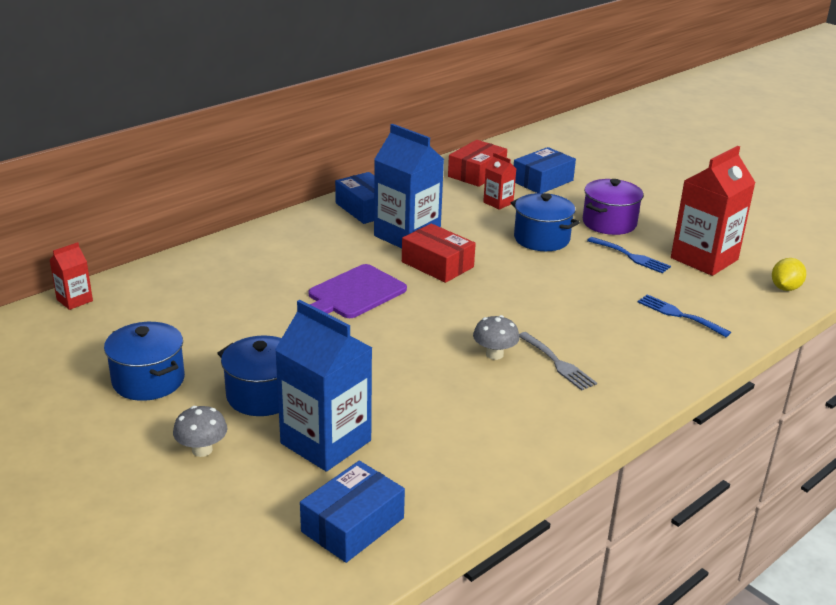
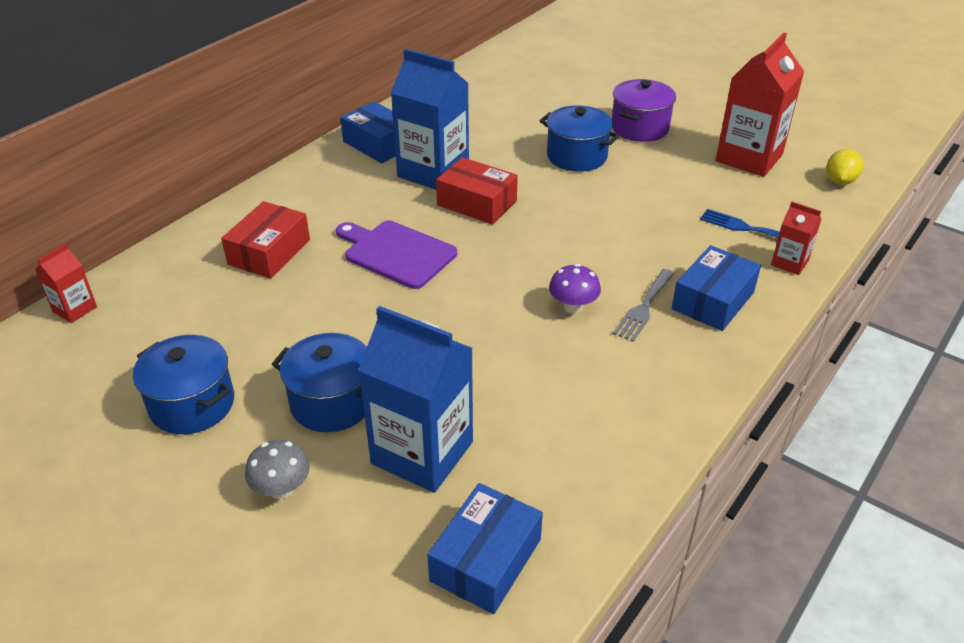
camera: 10 degrees left, 10 degrees up
purple cutting board [308,264,407,318] -> purple cutting board turned 90 degrees clockwise [336,221,457,289]
red box [448,140,507,187] -> red box moved to [221,201,310,278]
grey mushroom [473,315,519,360] -> purple mushroom [549,264,601,314]
red carton [483,153,516,210] -> red carton moved to [771,201,821,275]
blue box [514,147,576,193] -> blue box moved to [672,245,761,331]
grey fork [519,332,597,391] -> grey fork turned 75 degrees clockwise [613,269,674,342]
blue fork [587,237,671,273] -> none

